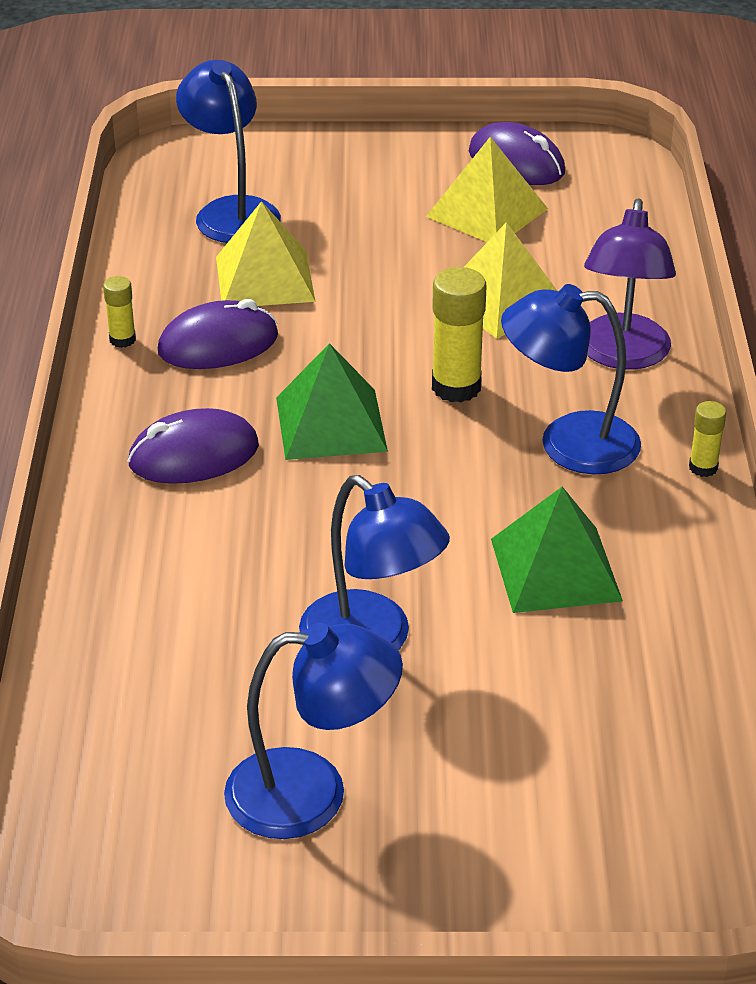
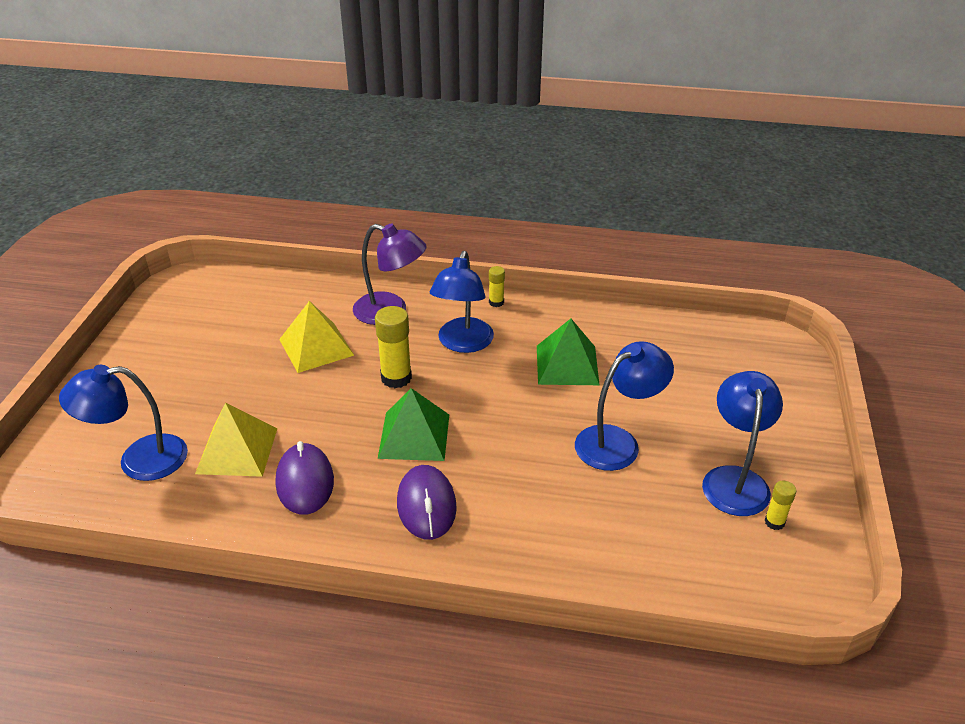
camera: 80 degrees left, 0 degrees up
yellow glue stick [103,276,136,348] -> yellow glue stick moved to [764,481,796,530]
yellow pyramid [426,137,548,242] -> none
purple mouse [469,122,565,185] -> none

